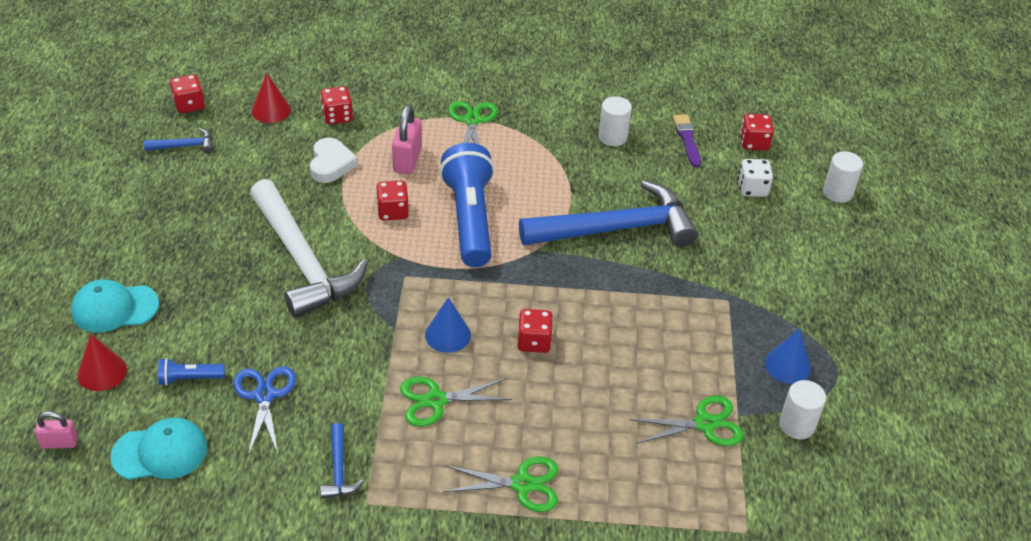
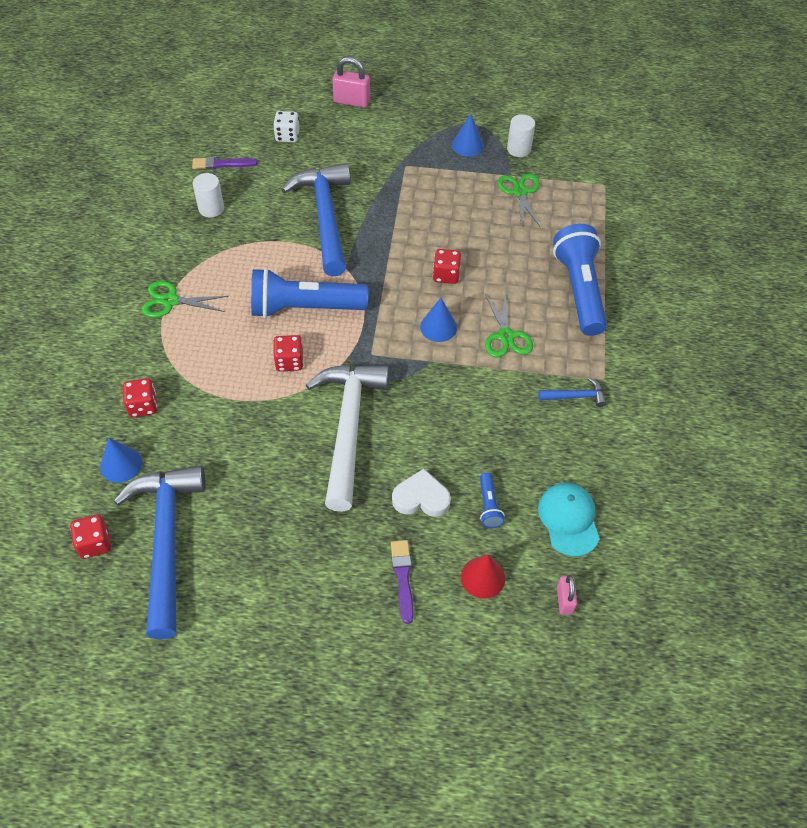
camera: 85 degrees left, 10 degrees up
turquoise cap [71,279,159,332] -> purple brush [391,540,414,624]
blue hammer [143,128,213,154] -> blue hammer [114,465,206,639], size x2.44
blue scissors [234,366,296,456] -> none
white hammer [250,179,368,318] -> white hammer turned 60 degrees counterclockwise [306,365,389,511]
red cone [252,73,291,123] -> blue cone [100,438,142,483]
white heart [310,138,358,183] -> white heart moved to [392,469,451,517]
pink padlock [392,105,422,174] -> pink padlock moved to [332,57,370,108]
green scissors [443,457,558,512] -> blue flashlight [553,224,607,336]
red dice [740,114,774,150] -> none
white cylinder [823,151,863,203] -> none

